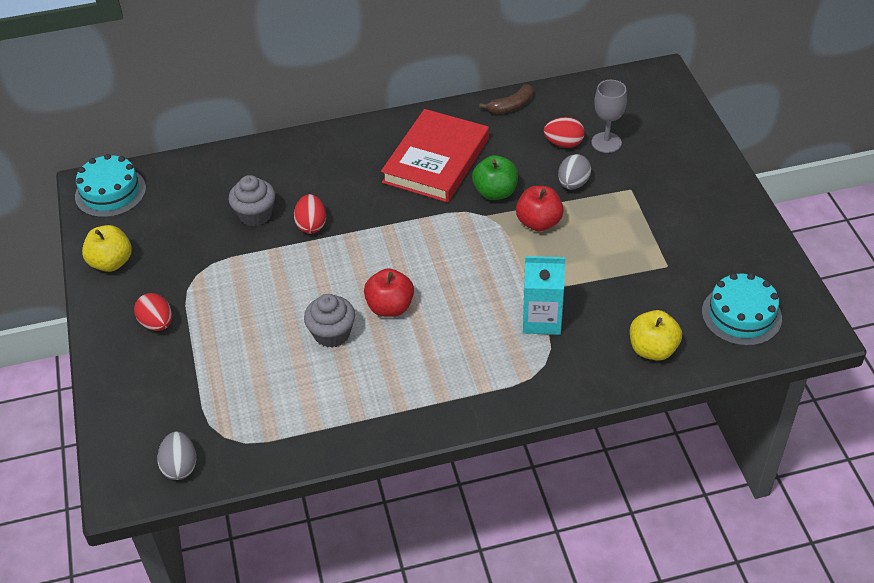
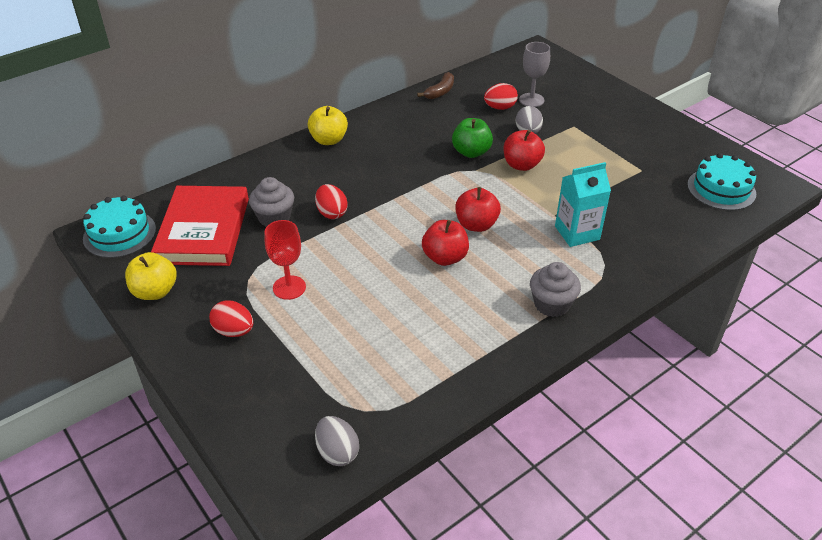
camera: 25 degrees left, 5 degrees down
grey cupcake [304,294,355,348] -> grey cupcake moved to [530,262,581,317]
red book [381,109,489,203] -> red book moved to [151,186,249,266]
yellow apple [630,310,682,361] -> yellow apple moved to [308,106,348,145]
none -> red goblet [265,220,306,300]
none -> red apple [455,187,501,232]

